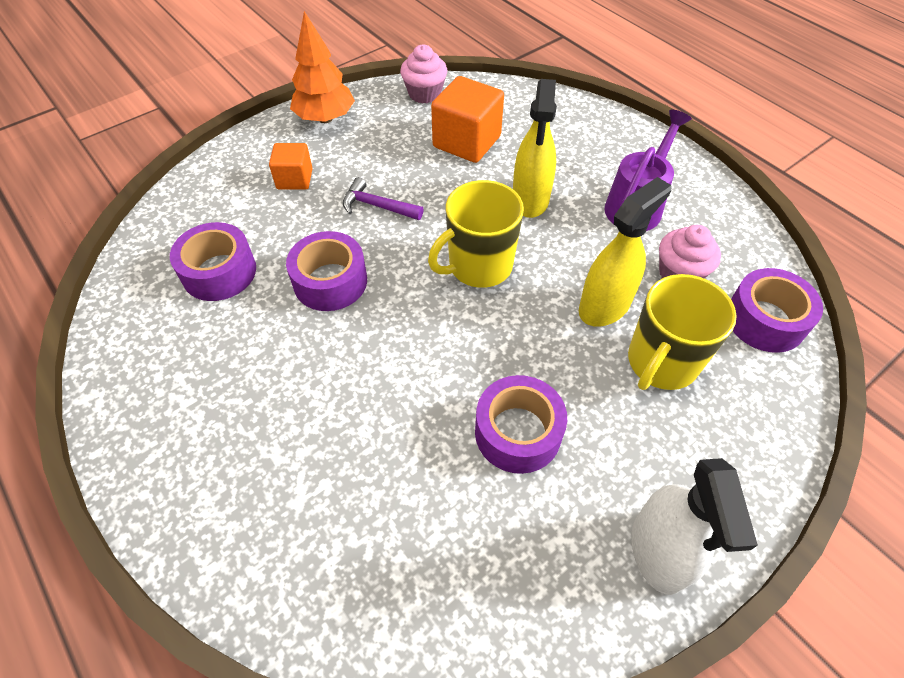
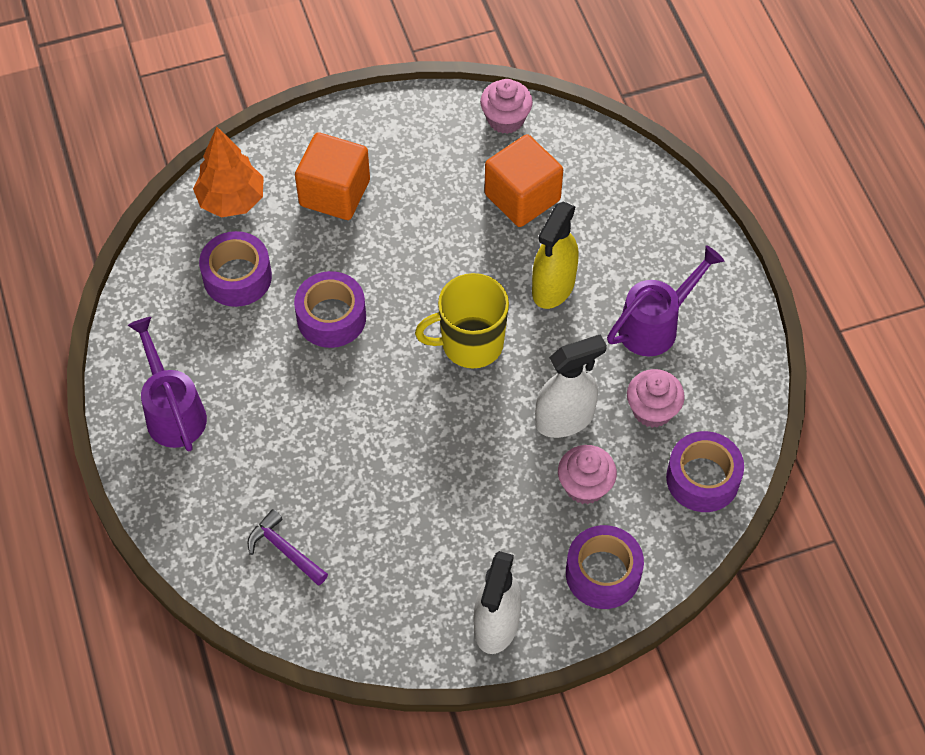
camera: 20 degrees right, 5 degrees up
orange cube [269,143,313,190] -> orange cube [295,132,370,220], size x1.68
orange tree [290,11,355,123] -> orange tree moved to [193,127,264,217]
purple hammer [343,177,424,220] -> purple hammer moved to [247,509,328,586]
purple tape [475,375,567,474] -> purple tape moved to [566,525,644,609]
yellow spray bottle [579,177,671,327] -> white spray bottle [535,334,607,438]
yellow mug [628,274,737,390] -> pink cupcake [558,445,617,504]
none -> purple watering can [128,317,207,451]

